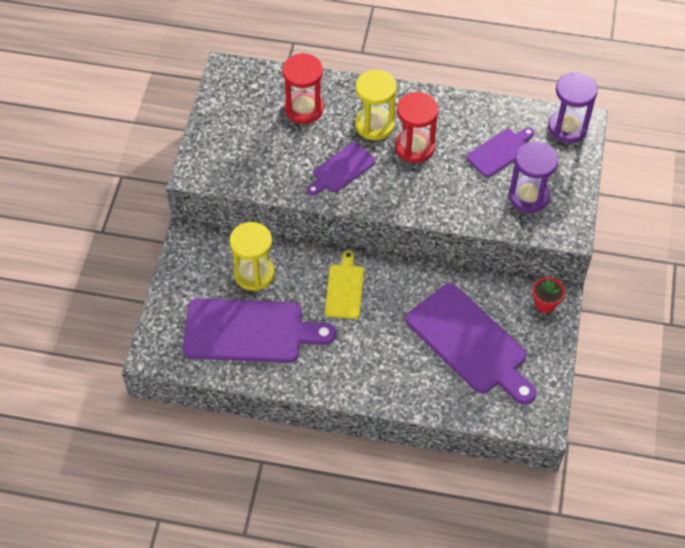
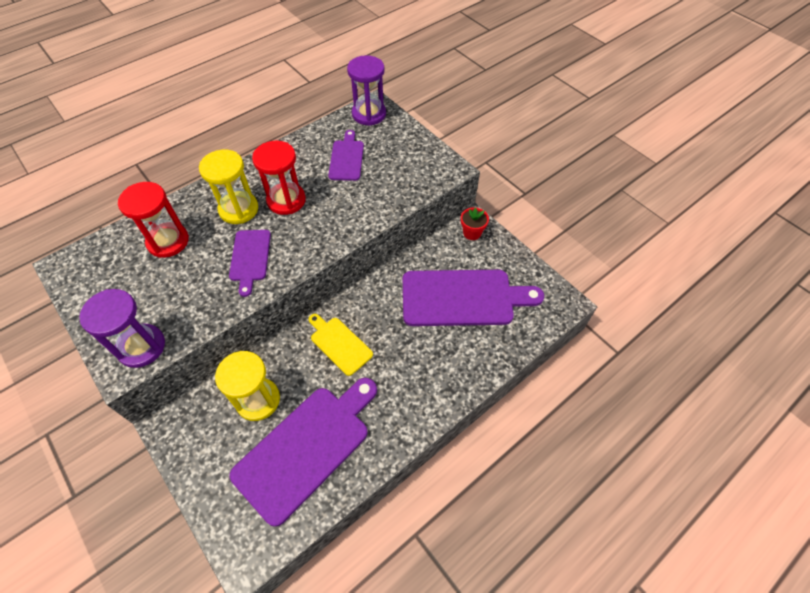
camera: 50 degrees left, 0 degrees up
purple hourglass [509,141,558,213] -> purple hourglass moved to [79,289,165,368]

